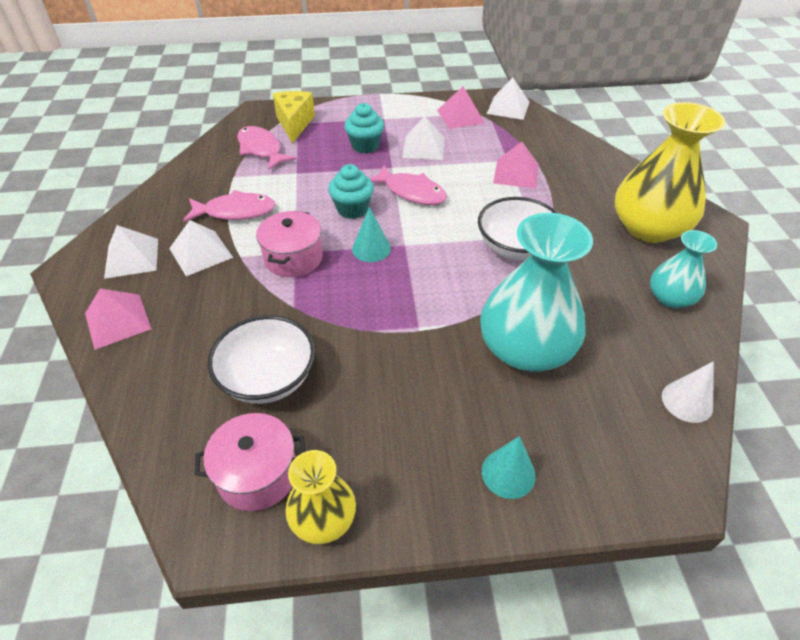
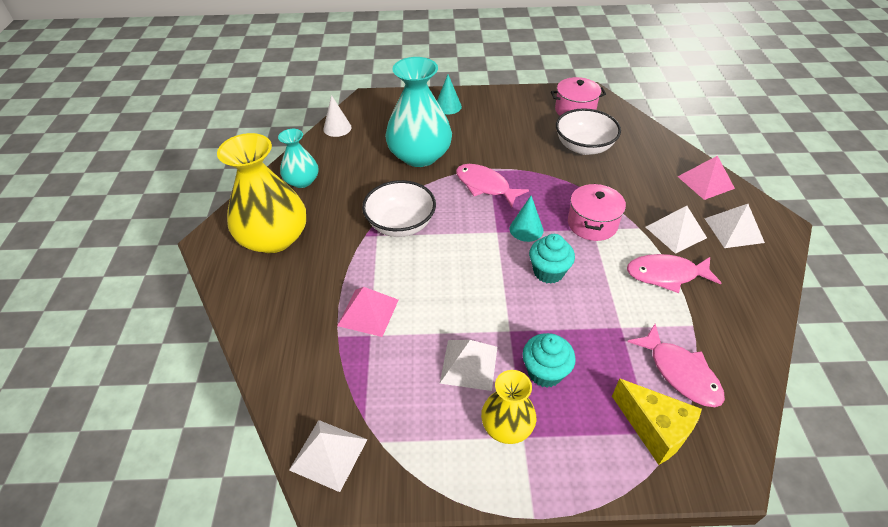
camera: 175 degrees left, 0 degrees up
yellow cheese [273,91,315,143] -> yellow cheese turned 45 degrees counterclockwise [612,378,702,465]
yellow vase [285,450,356,544] -> yellow vase moved to [481,370,536,444]
pink fish [369,165,447,205] -> pink fish moved to [456,164,529,207]
pink pyramid [437,86,485,129] -> none

